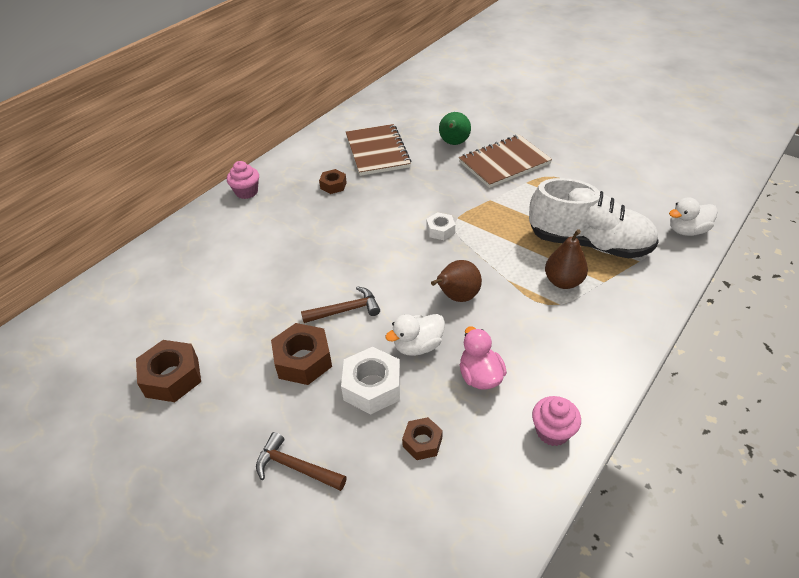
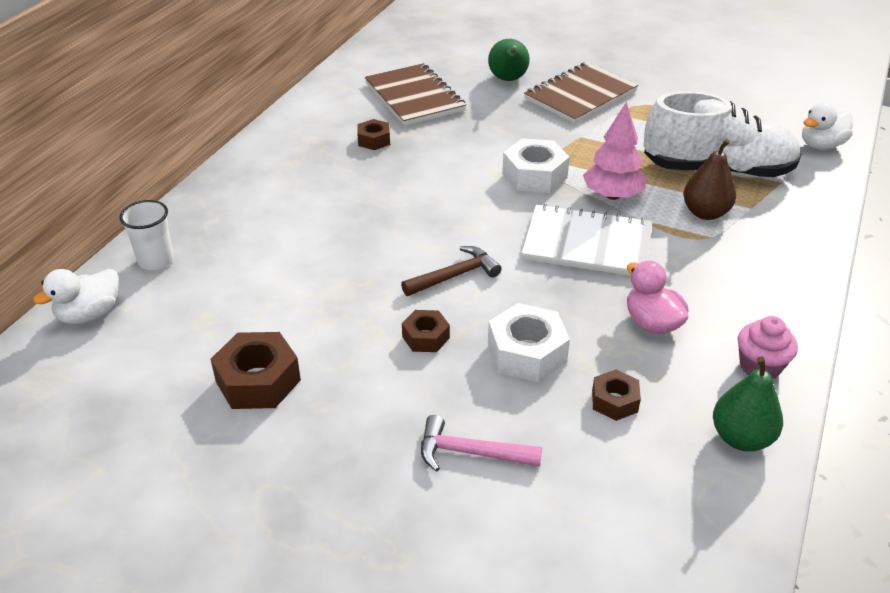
camera: 15 degrees left, 5 degrees down
pink cupcake [227,161,259,199] -> none
brown hammer [256,432,347,491] -> pink hammer [421,415,542,472]
brown nut [271,323,332,385] -> brown nut [402,310,450,352], size x0.59
white duck [385,314,445,356] -> white duck moved to [33,269,119,324]
white nut [426,212,455,240] -> white nut [502,138,570,193], size x1.69
brown pear [431,260,482,302] -> white notebook [521,204,652,276]
none -> white cup [119,200,174,270]
none -> pink tree [583,102,647,200]
none -> green pear [713,356,783,451]

